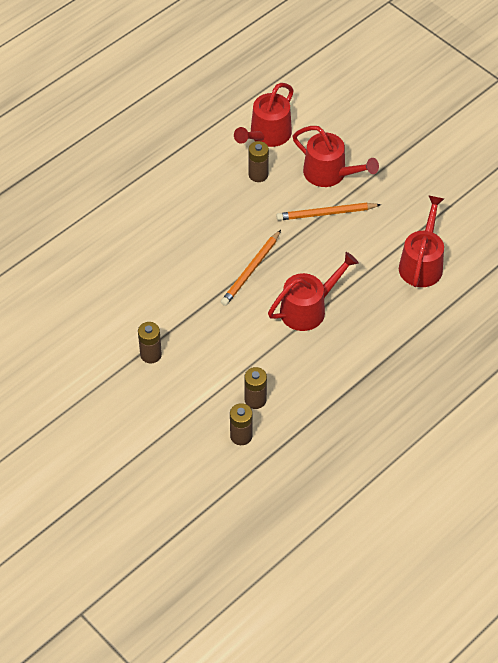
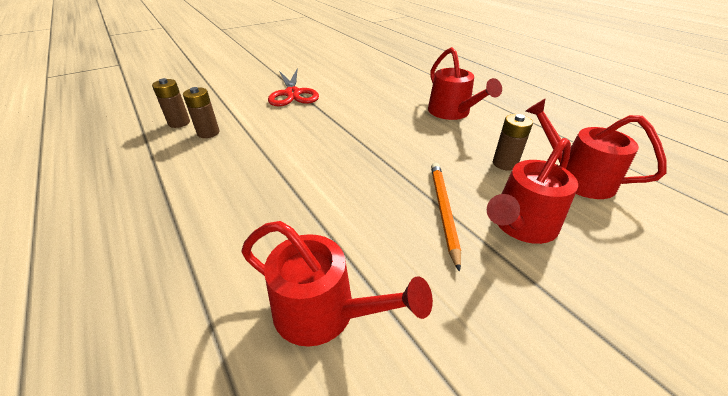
camera: 100 degrees right, 15 degrees down
brown battery [138,322,162,363] -> red scissors [268,70,319,107]
orange pencil [221,230,281,306] -> none
red watering can [268,252,359,331] -> red watering can moved to [428,47,502,120]

